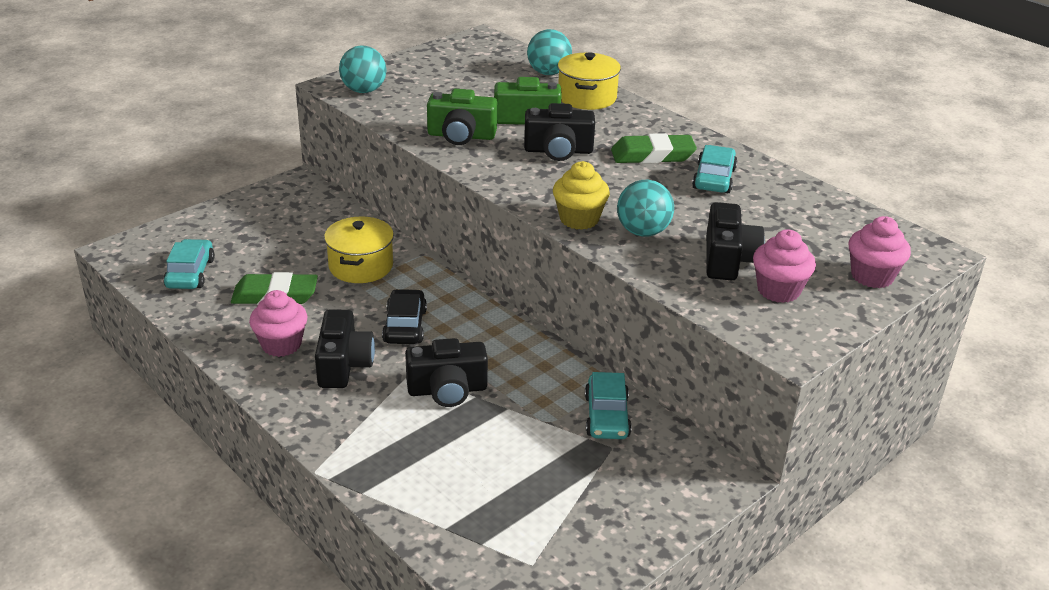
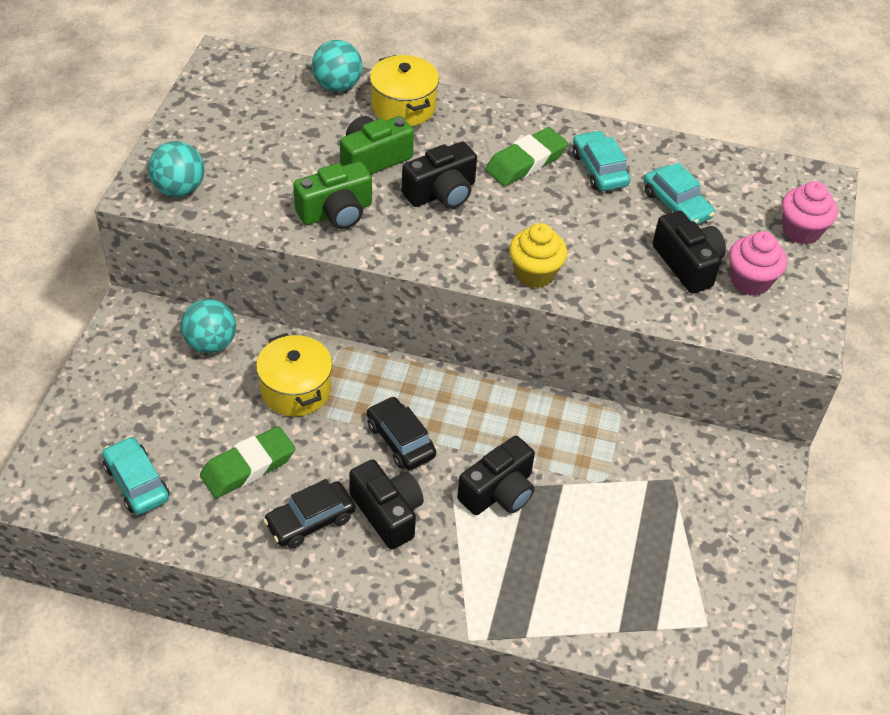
camera: 35 degrees left, 15 degrees up
pink cupcake [249,290,307,357] -> black car [264,479,355,548]
turquoise car [585,372,632,439] -> turquoise car moved to [644,163,715,225]
turquoise ball [617,180,674,237] -> turquoise ball moved to [181,299,236,353]

